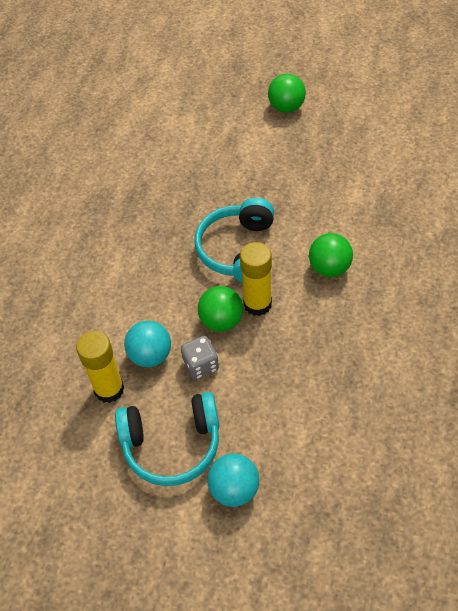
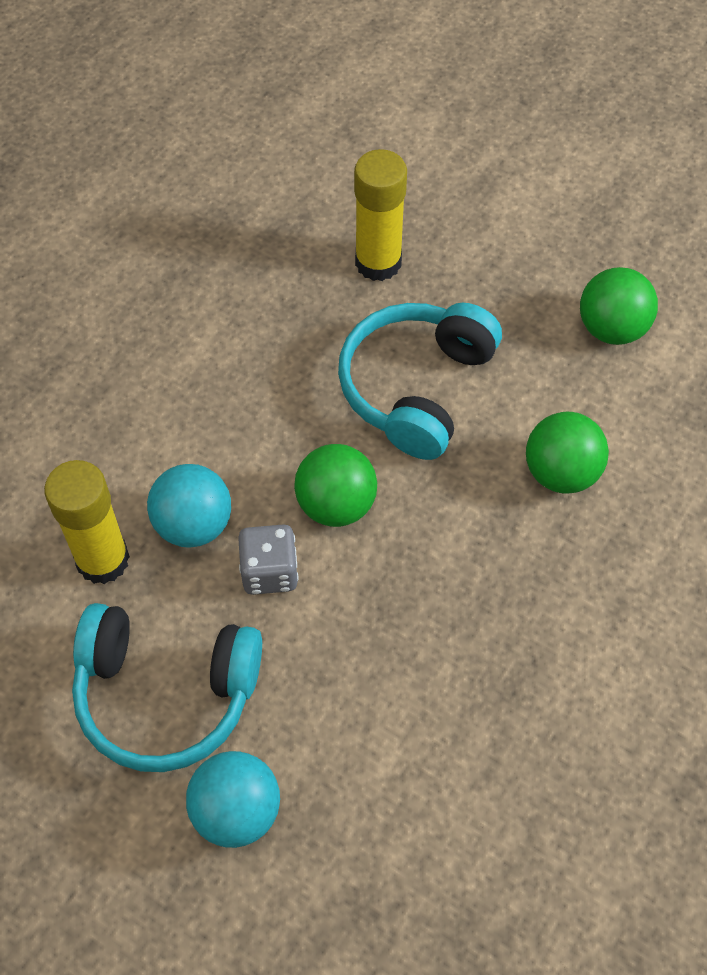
camera: 15 degrees right, 5 degrees up
yellow glue stick [240,242,272,316] -> yellow glue stick moved to [354,149,407,281]
green ball [268,74,306,113] -> green ball moved to [580,267,658,345]

